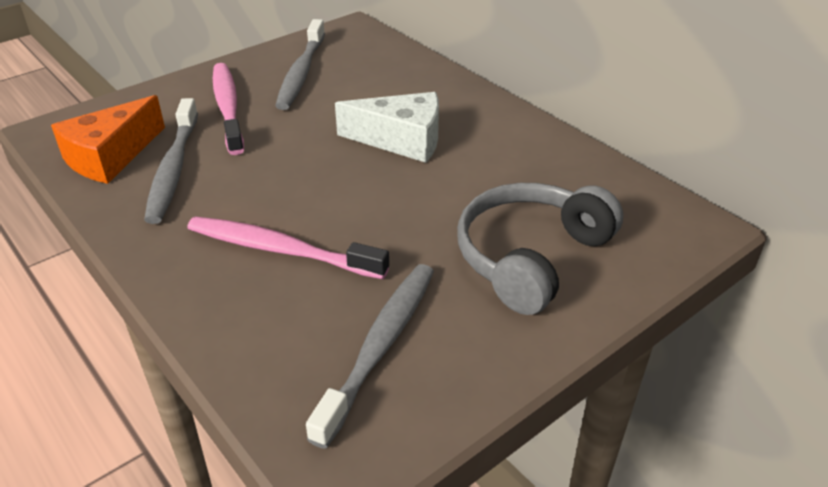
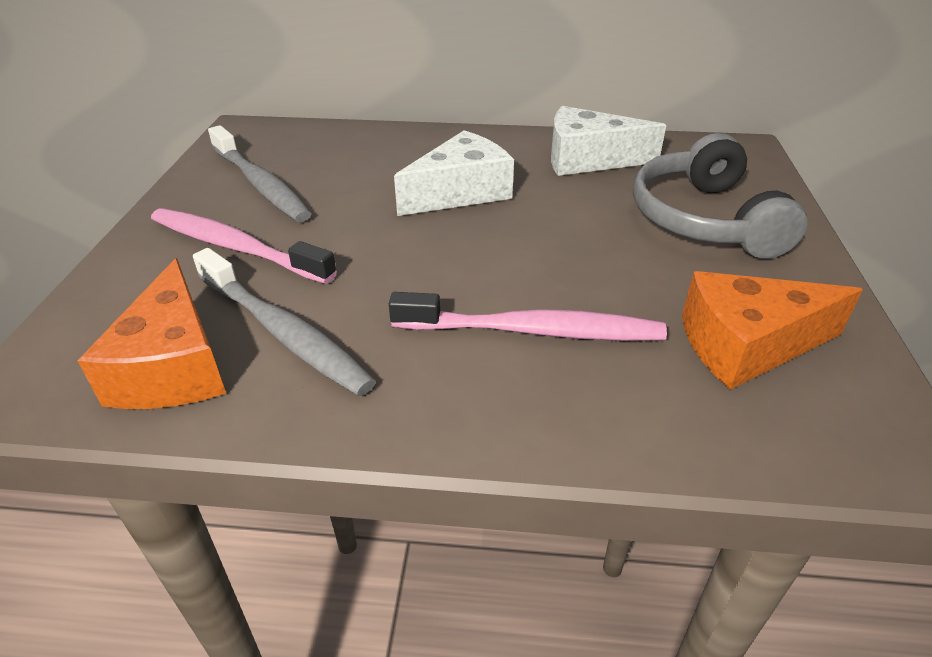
camera: 45 degrees left, 0 degrees up
pink toothbrush [187,216,389,279] -> pink toothbrush turned 150 degrees counterclockwise [389,292,667,341]
grey toothbrush [306,264,434,449] -> orange cheese [682,271,863,390]
none -> white cheese [551,106,666,176]

